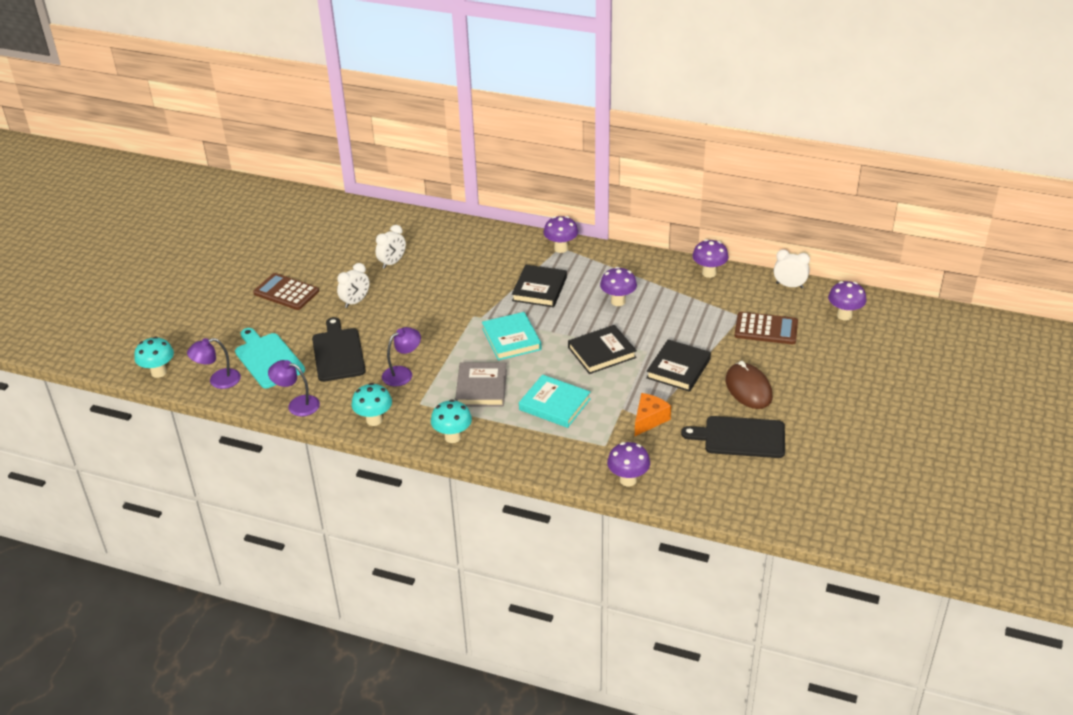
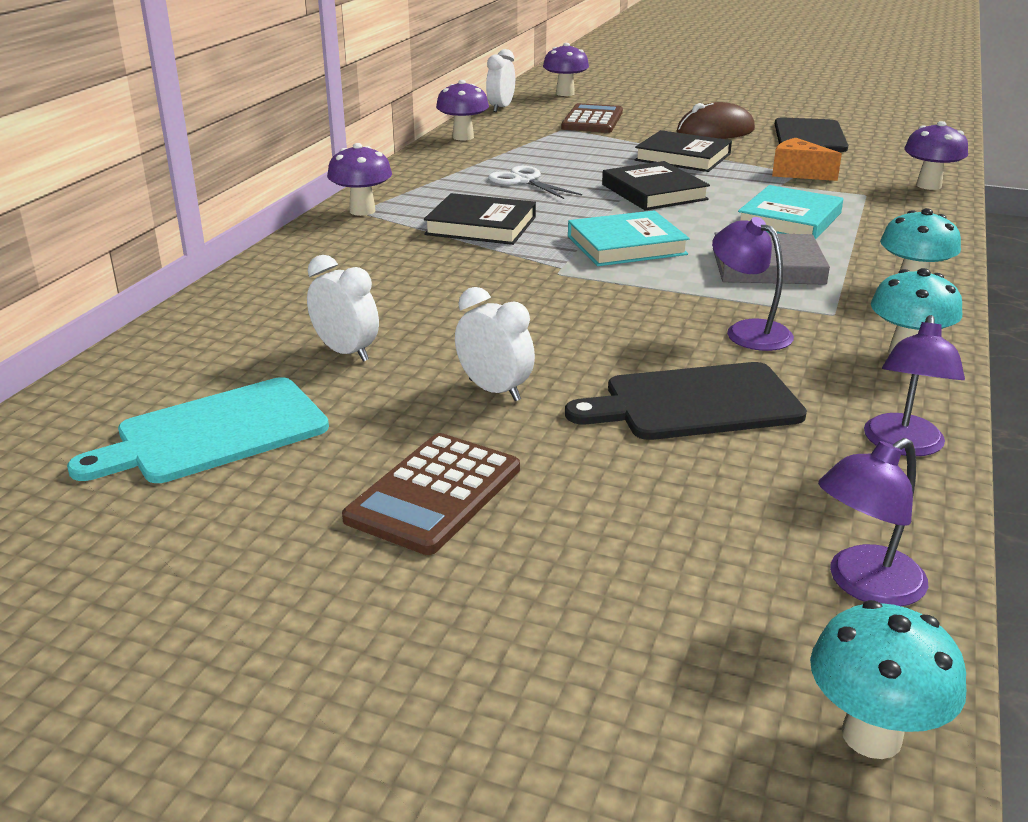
camera: 90 degrees left, 10 degrees down
purple lamp [187,338,241,389] -> purple lamp turned 75 degrees clockwise [818,438,928,606]
turquoise cutting board [235,328,305,388] -> turquoise cutting board moved to [67,377,329,483]
purple mushroom [600,267,637,306] -> white scissors [488,166,582,199]

